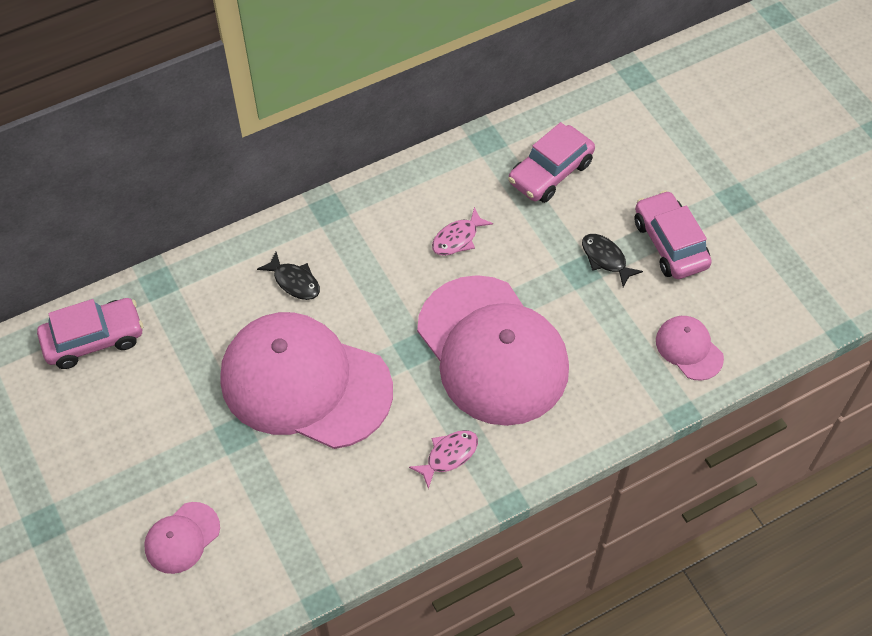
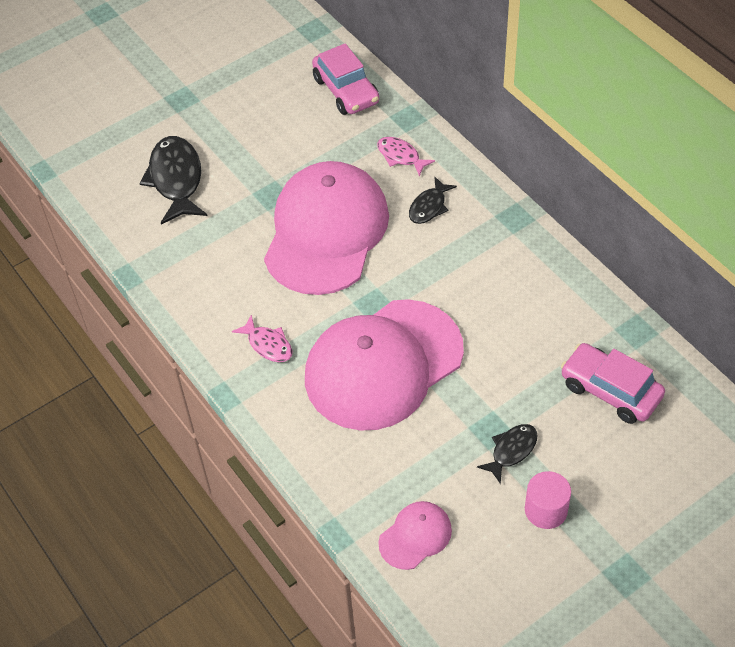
camera: 85 degrees right, 5 degrees down
pink cap [144,502,220,574] -> black fish [139,136,207,224]
pink fish [432,207,493,256] -> pink fish moved to [377,137,435,176]
pink car [634,190,712,279] -> pink cylinder [525,471,571,529]

